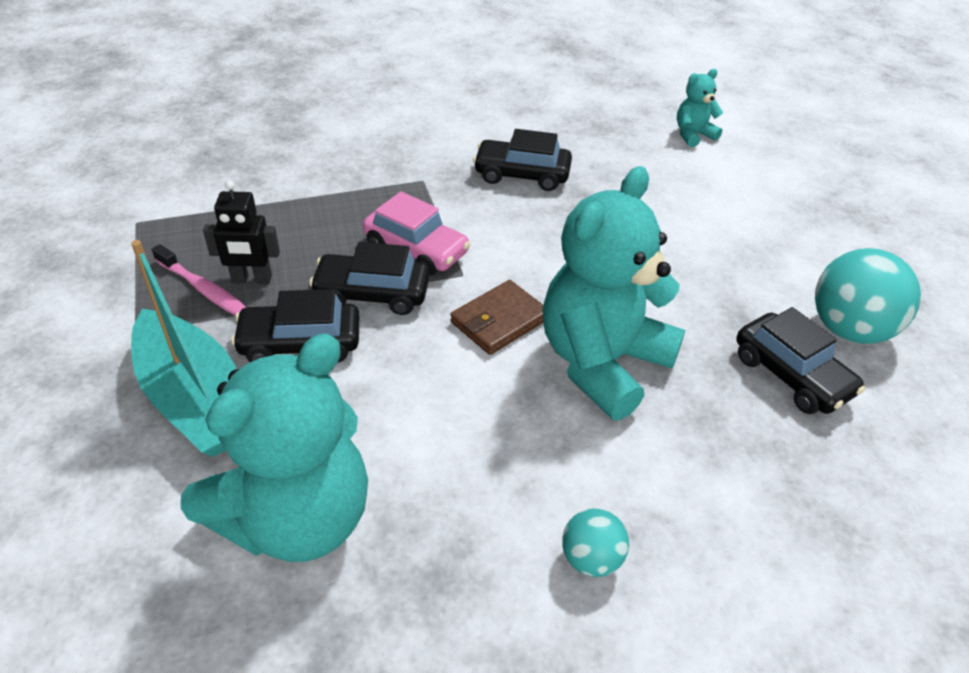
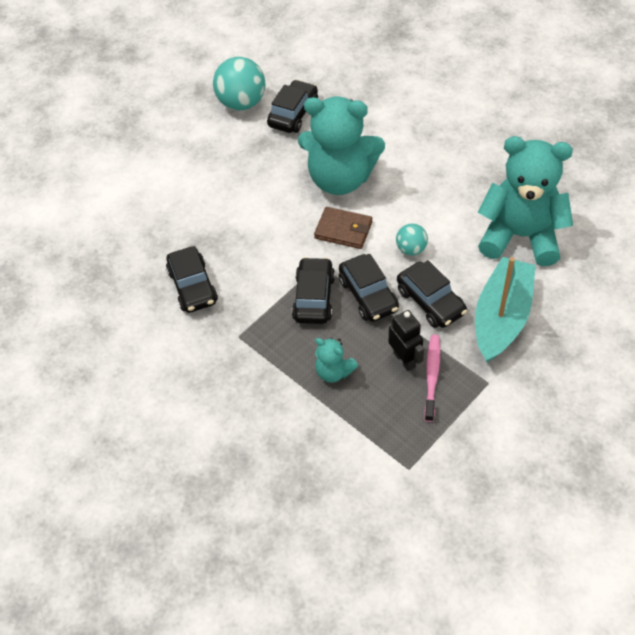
camera: 115 degrees left, 10 degrees up
pink car [363,191,470,276] -> black car [292,257,335,324]
turquoise ball [562,509,629,577] -> turquoise ball moved to [396,223,428,255]
turquoise teddy bear [677,69,723,147] -> turquoise teddy bear moved to [315,338,358,383]

